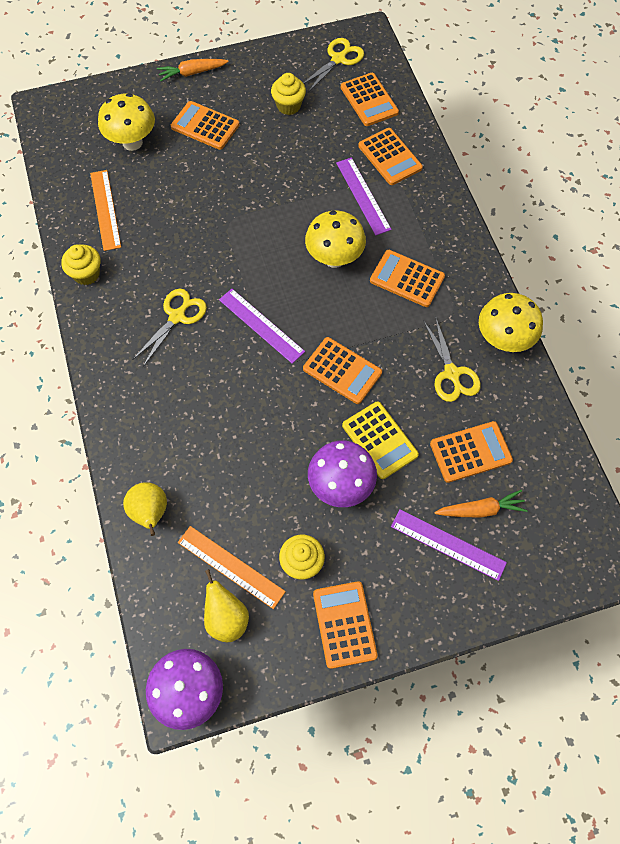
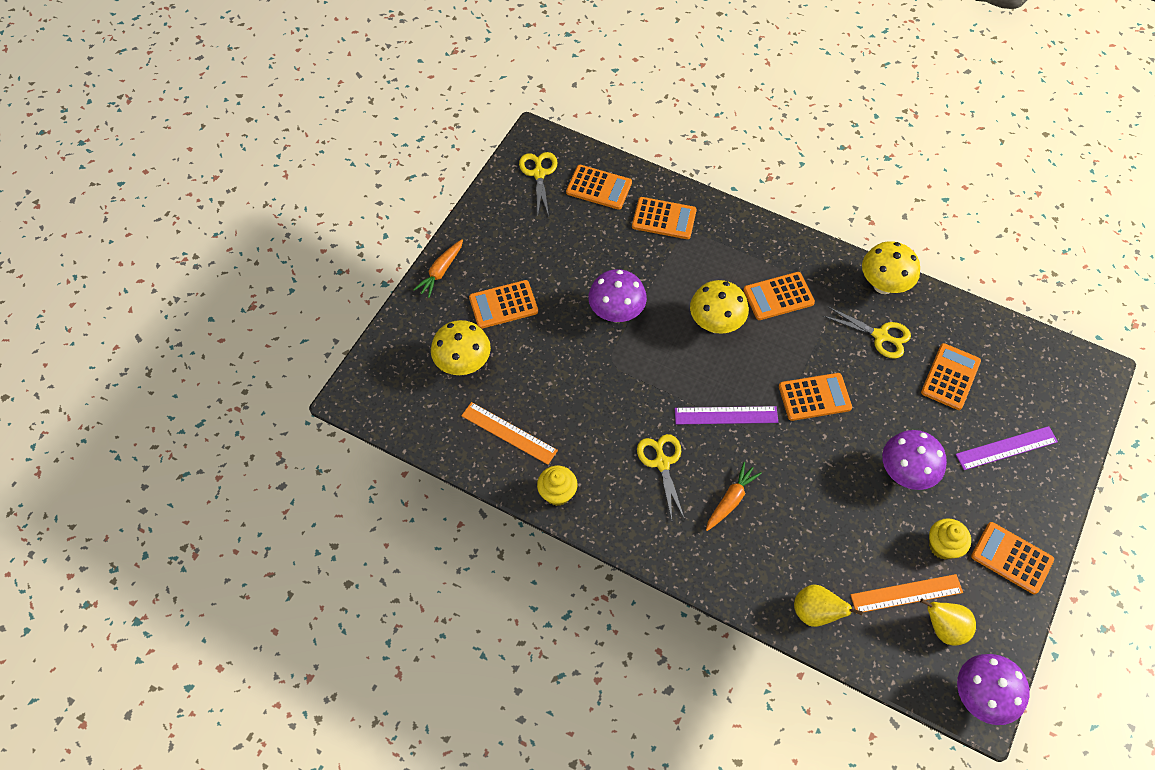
camera: 45 degrees left, 5 degrees down
yellow cupcake [271,73,306,115] -> none
purple ruler [336,157,392,235] -> none
yellow calculator [342,401,419,479] -> none
orange carrot [434,490,528,518] -> orange carrot moved to [706,462,762,531]
none -> purple mushroom [588,269,647,322]

